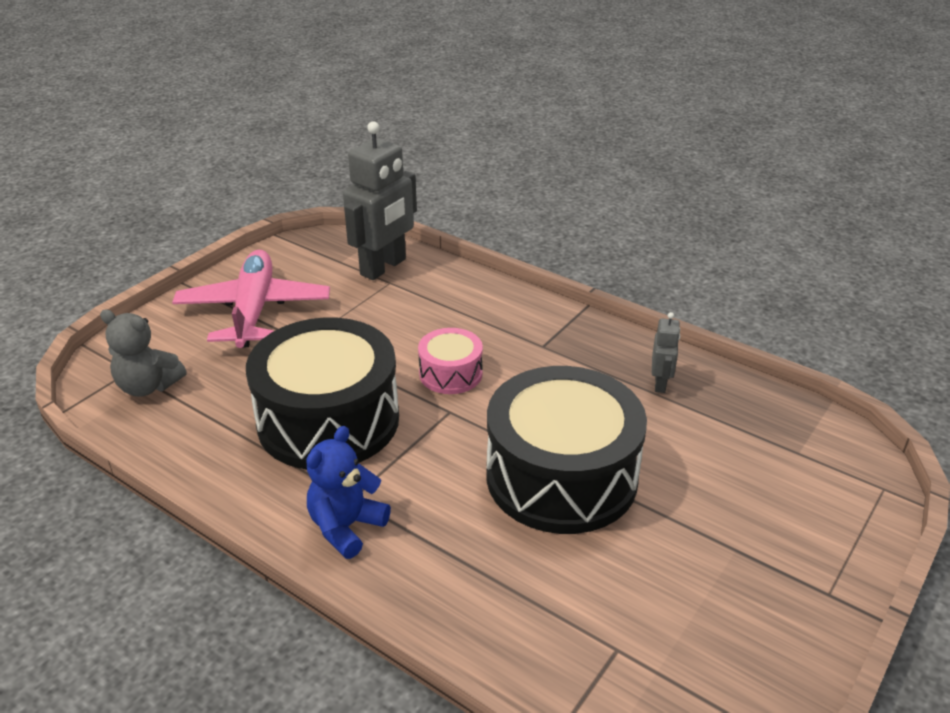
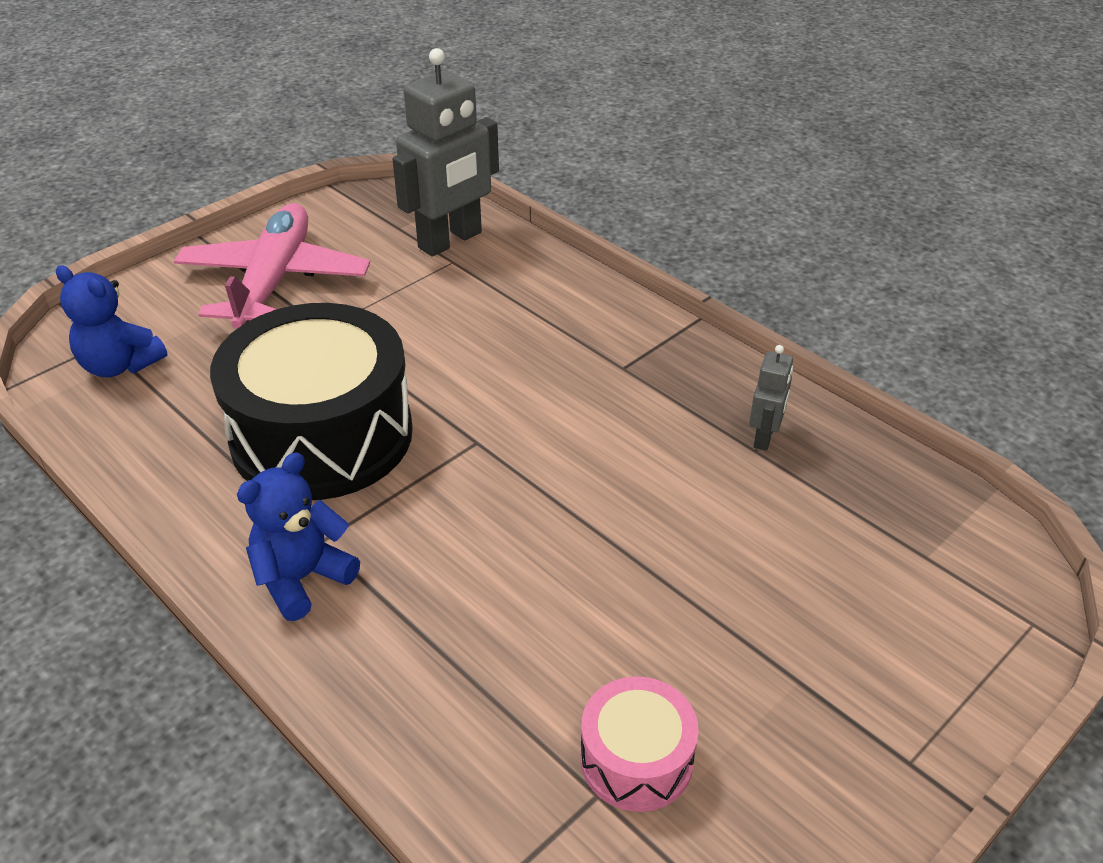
camera: 10 degrees right, 5 degrees up
grey teddy bear [100,309,187,397] -> blue teddy bear [56,265,167,378]
pink drum [418,328,483,394] -> pink drum moved to [580,677,699,812]
black drum [486,366,647,534] -> none

